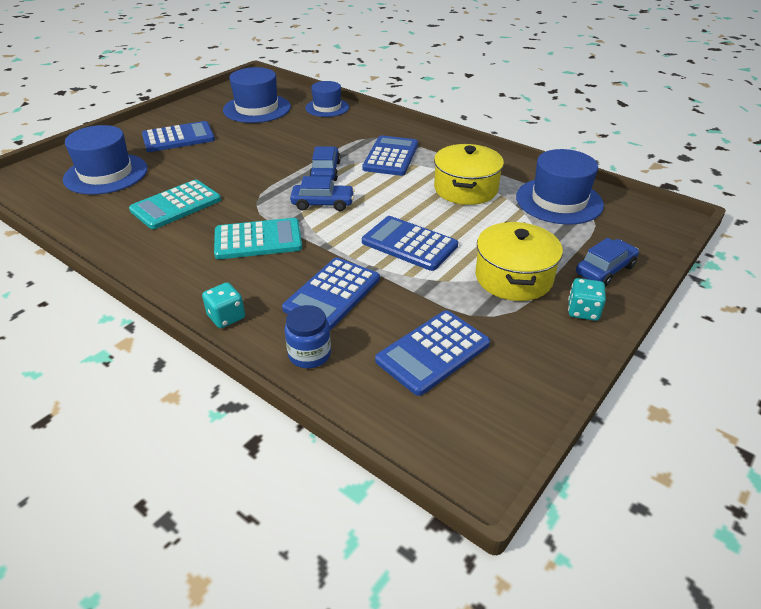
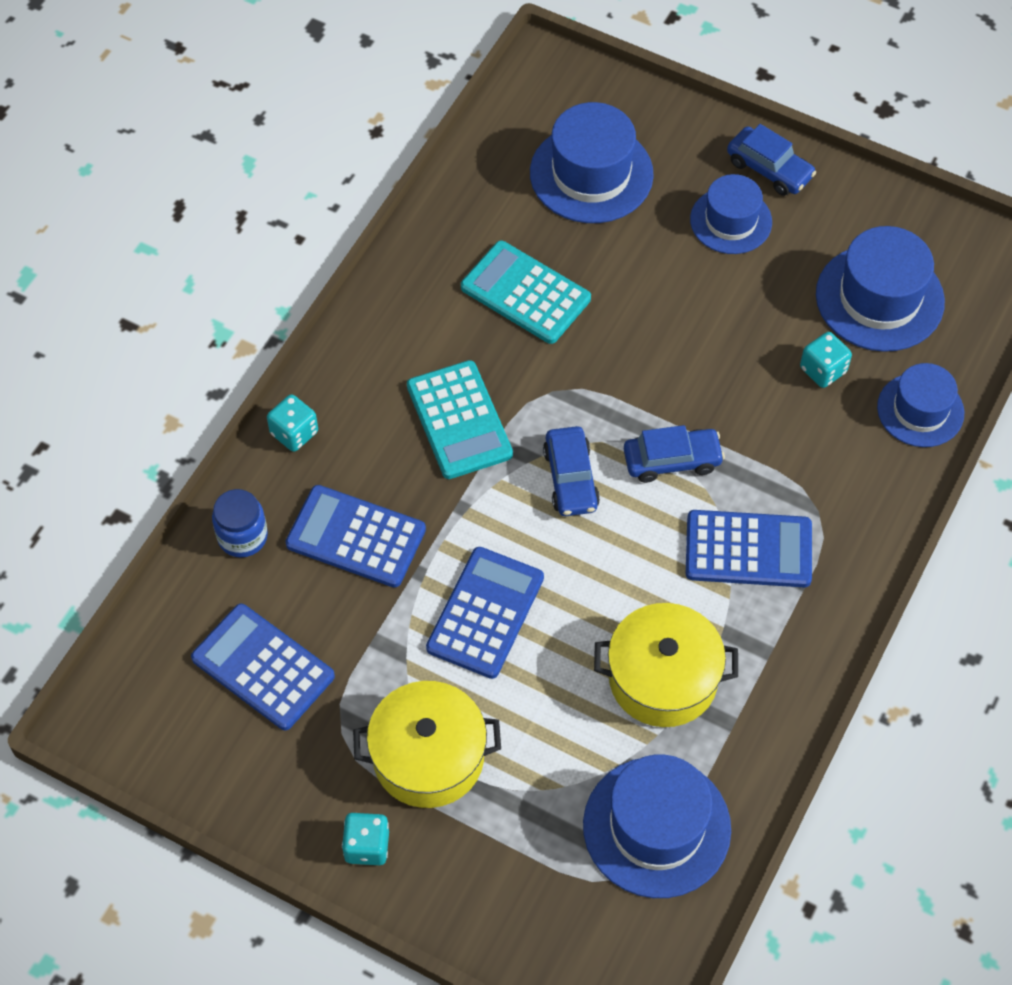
camera: 80 degrees right, 20 degrees up
blue calculator [142,121,215,152] -> blue hat [690,174,772,254]
blue car [576,238,639,287] -> blue car moved to [727,124,816,196]
none -> turquoise dice [800,332,852,388]

